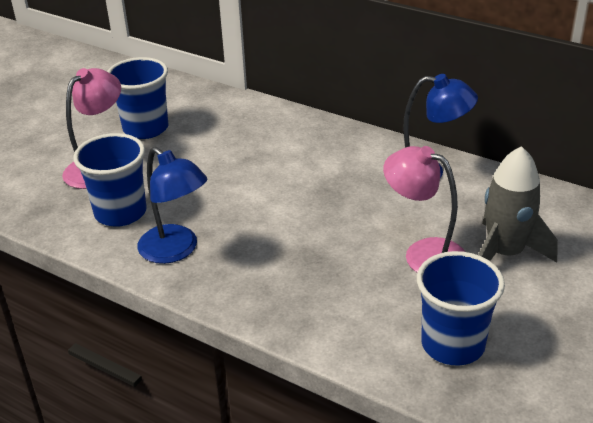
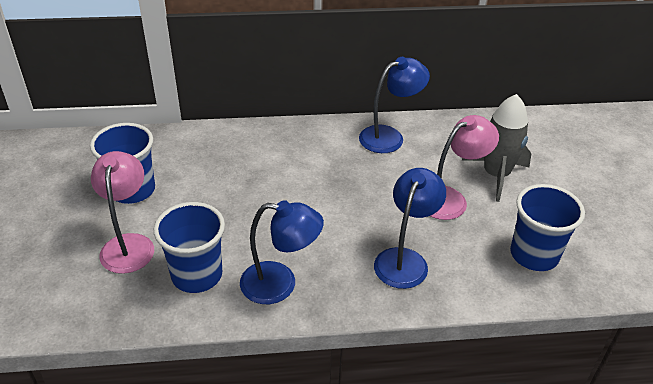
camera: 40 degrees left, 5 degrees up
pink lamp [383,146,465,273] -> pink lamp turned 150 degrees clockwise [431,115,499,220]
none -> blue lamp [374,168,446,289]

